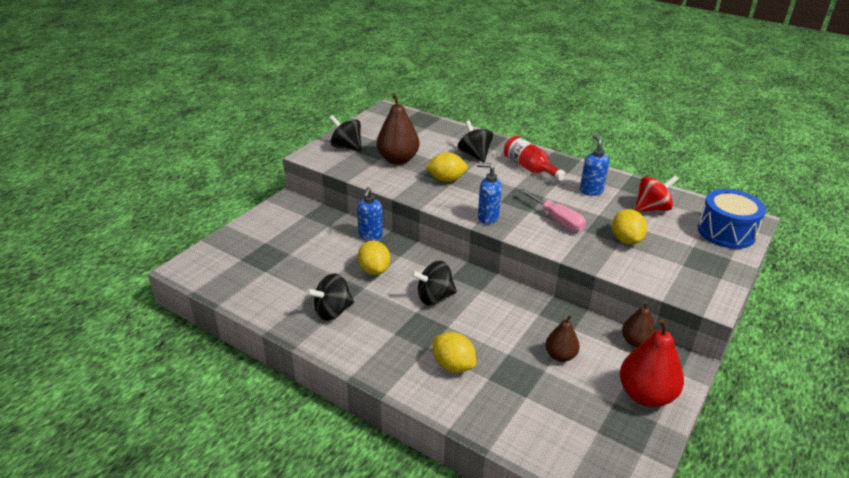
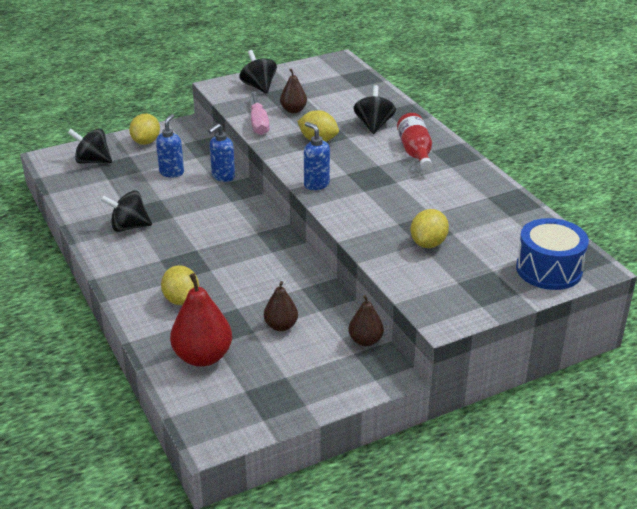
camera: 30 degrees right, 0 degrees up
yellow lemon [357,240,390,275] -> yellow lemon moved to [129,114,160,145]
brown pear [377,93,420,165] -> brown pear [280,69,307,113], size x0.59
black spinning top [411,261,457,305] -> black spinning top moved to [68,129,112,164]
pink screwdriver [519,189,586,232] -> pink screwdriver moved to [251,91,269,135]
blue soap dispenser [580,135,609,196] -> blue soap dispenser moved to [156,114,184,178]
red pear [620,319,684,407] -> red pear moved to [170,273,232,367]
red spinning top [635,175,678,212] -> none

